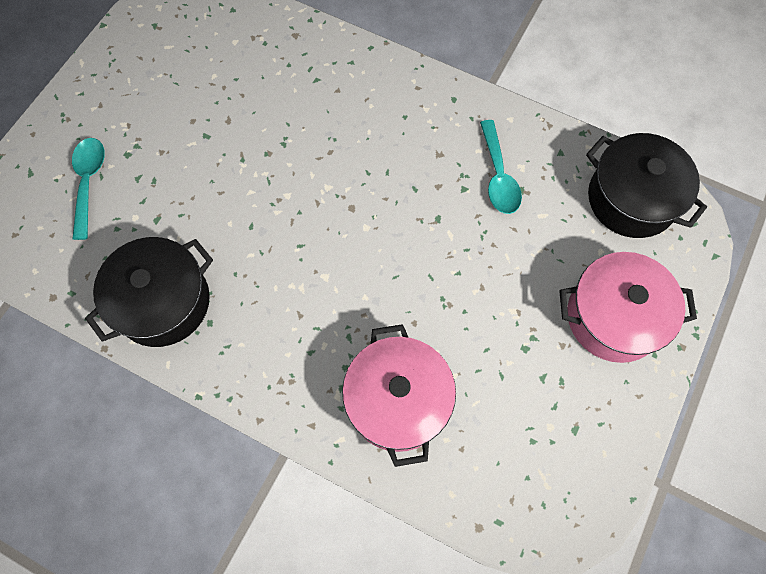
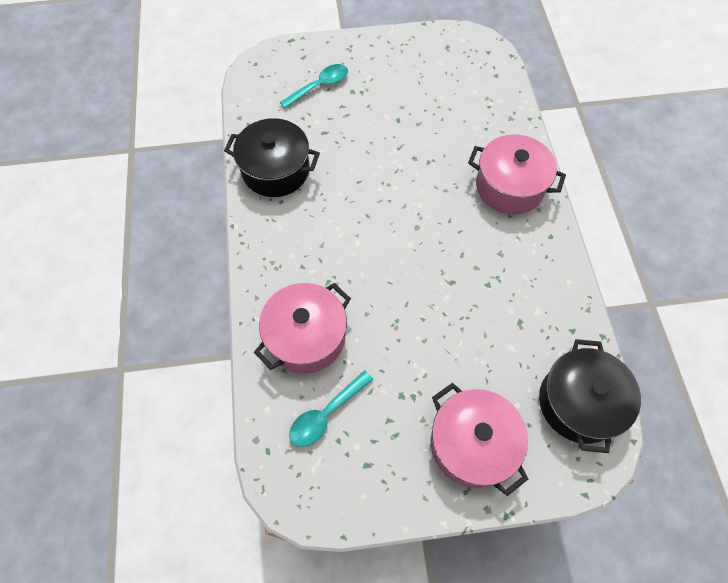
camera: 55 degrees right, 5 degrees down
turquoise spoon [480,120,522,214] -> turquoise spoon moved to [289,370,373,447]
none -> pink pot [468,134,566,214]

